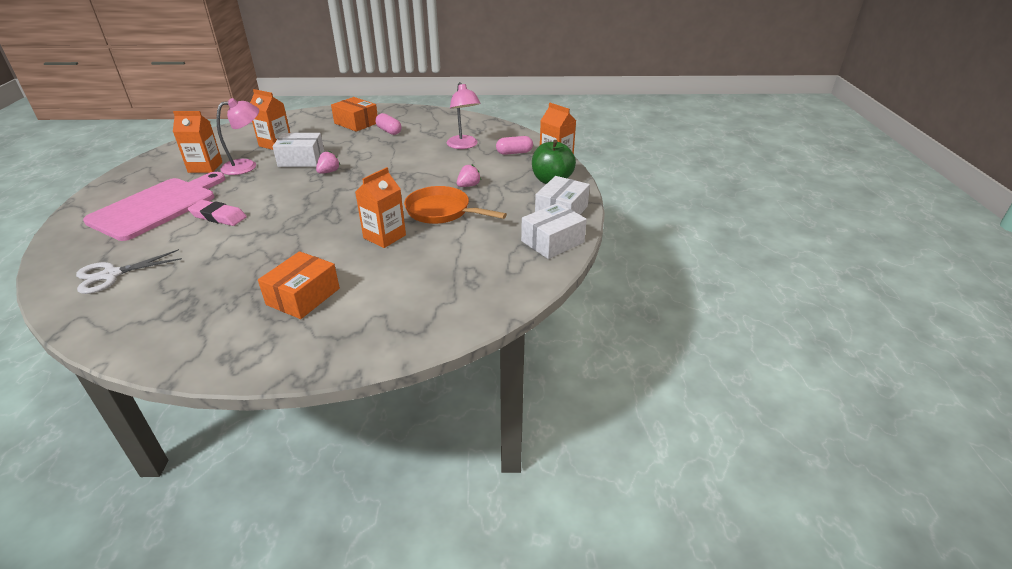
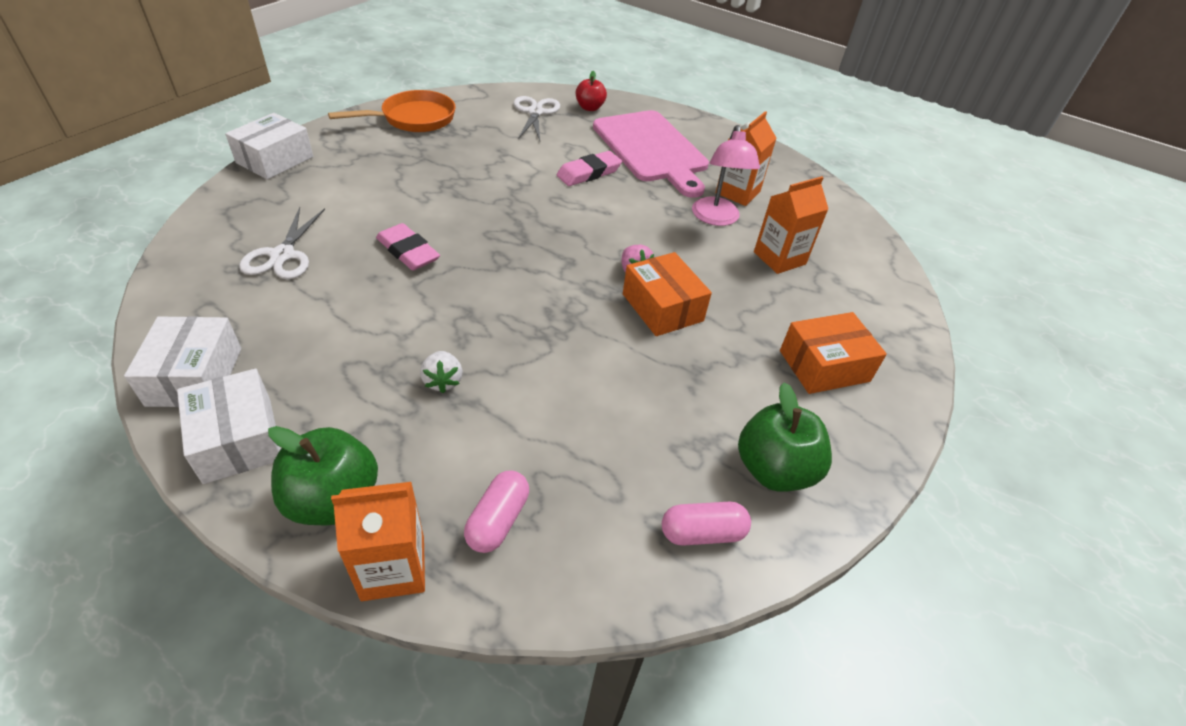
camera: 120 degrees right, 10 degrees up
orange box [258,251,340,319] -> orange box moved to [623,252,712,336]
white box [273,133,324,167] -> white box moved to [225,113,313,180]
orange carton [355,167,406,248] -> pink eraser [376,223,440,270]
pink capsule [375,113,401,135] -> pink capsule moved to [662,502,751,545]
orange pan [404,186,507,224] -> orange pan moved to [328,90,456,132]
pink lamp [447,82,481,149] -> none
pink strawberry [457,164,481,187] -> white strawberry [420,351,463,393]
none -> white scissors [239,207,325,279]
none -> red apple [576,71,607,111]
none -> green apple [738,382,832,492]

